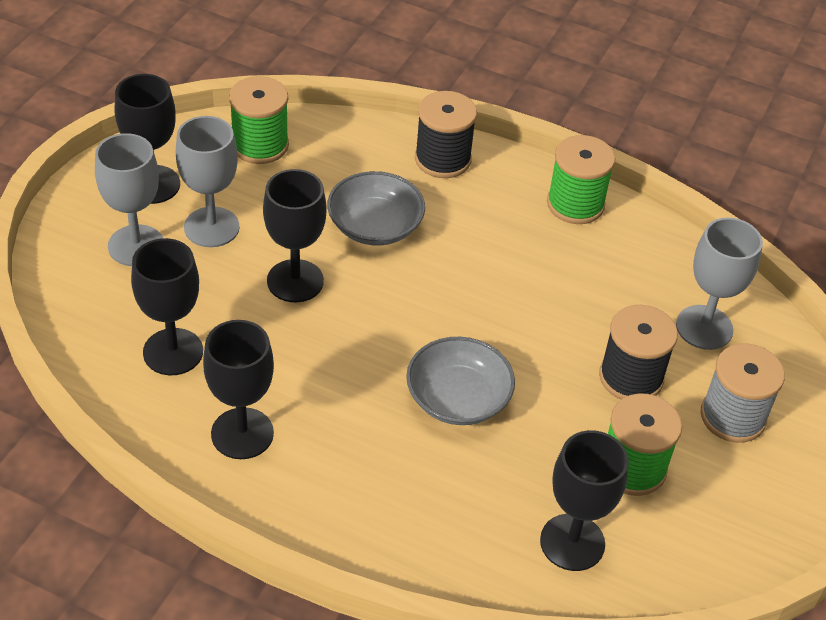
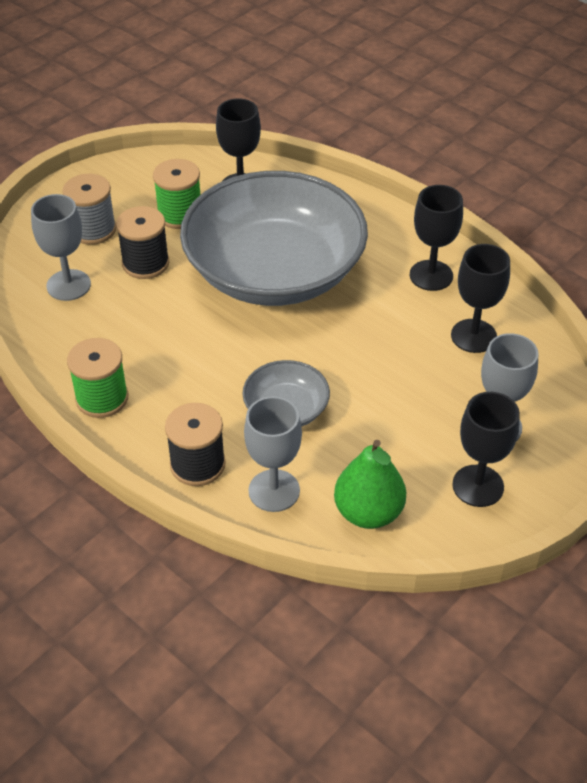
camera: 160 degrees left, 0 degrees up
grey goblet [176,116,240,247] -> grey goblet moved to [244,396,302,512]
green spool [229,76,289,164] -> green pear [334,440,406,529]
black goblet [263,169,326,302] -> none
grey bowl [406,337,515,425] -> grey bowl [180,171,368,306], size x2.35

